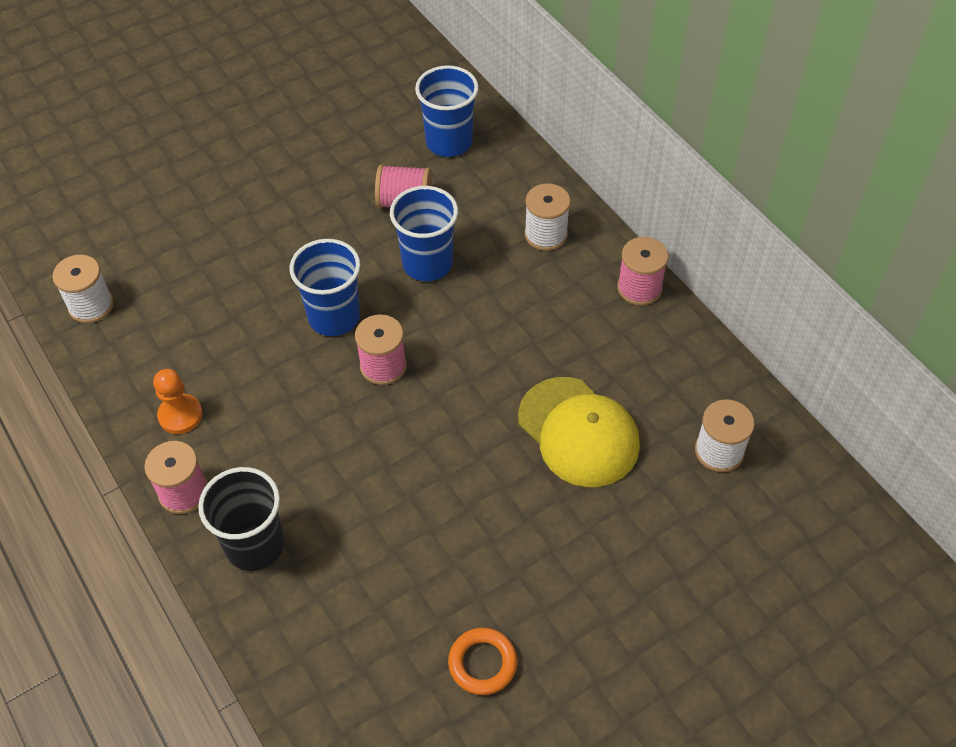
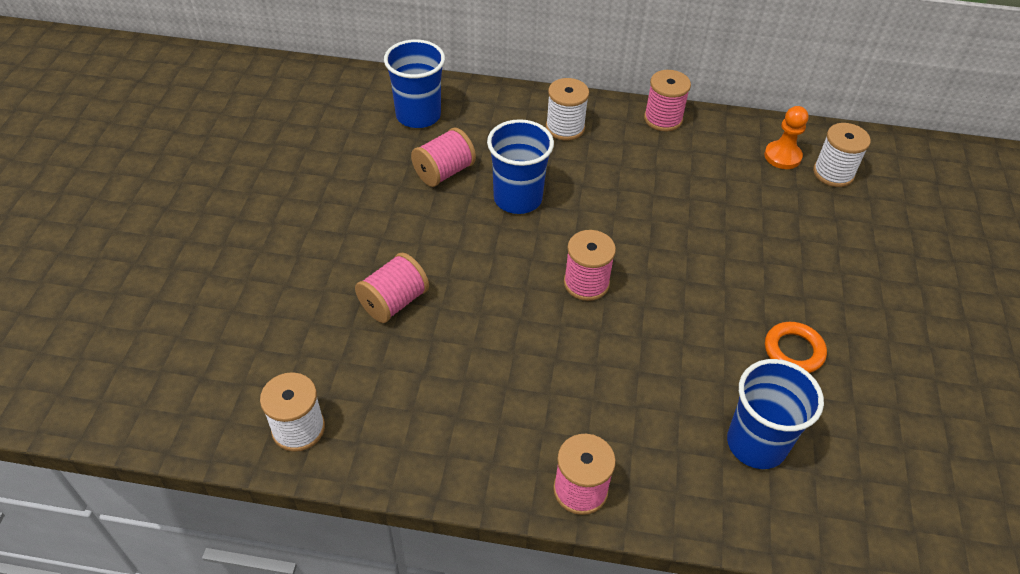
camera: 50 degrees left, 5 degrees down
orange pawn [153,369,202,434] -> orange pawn moved to [764,106,808,169]
black cup [198,467,284,571] -> none
blue cup [289,239,361,336] -> blue cup moved to [727,359,824,469]
orange ring [448,628,517,695] -> orange ring moved to [765,322,827,373]
yellow cap [518,377,640,487] -> none
none -> pink spool [355,253,429,323]

